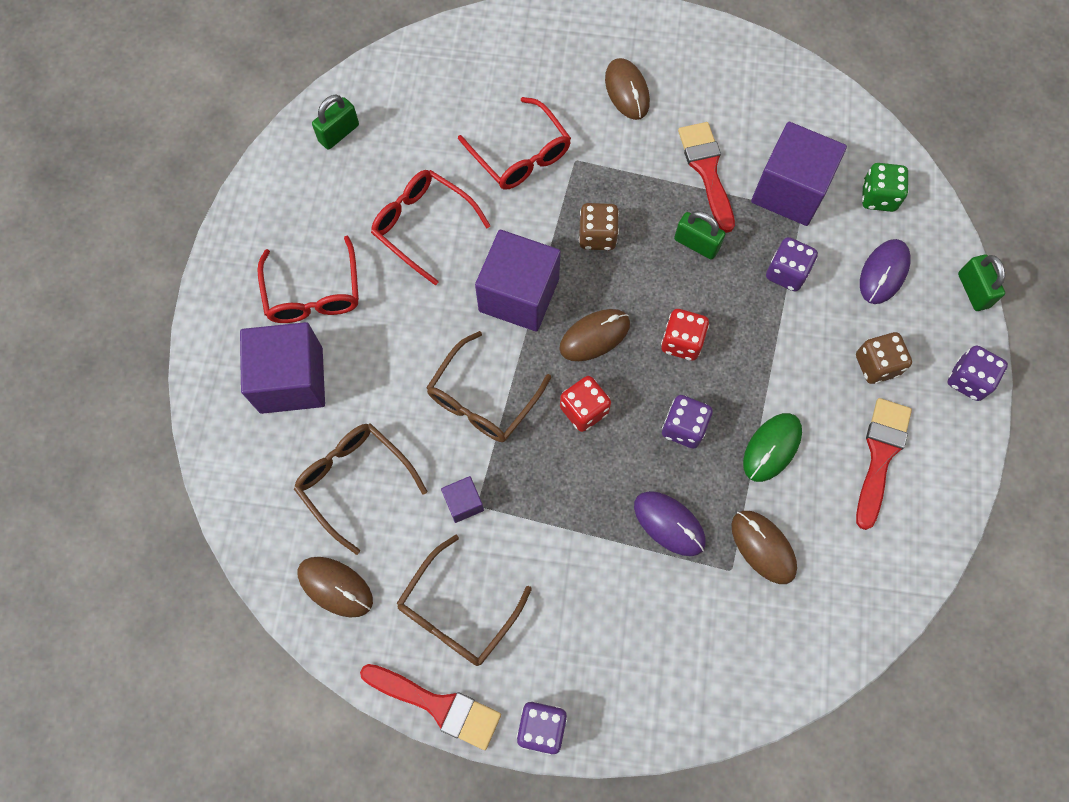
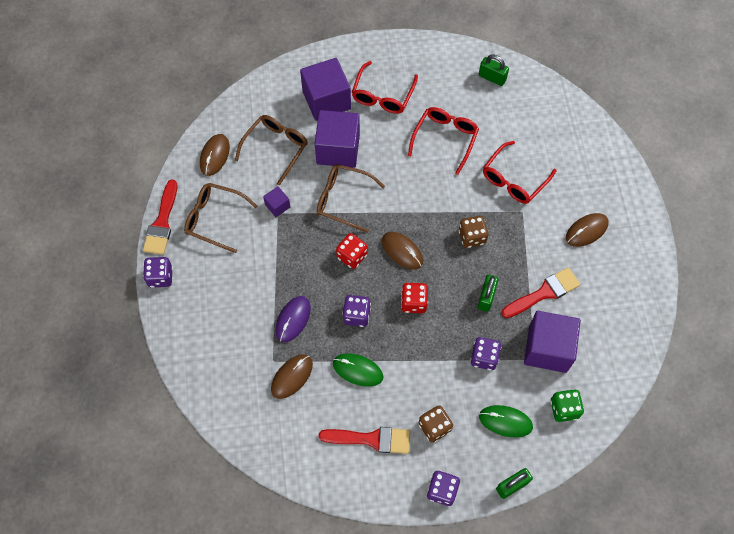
camera: 75 degrees right, 5 degrees down
red glasses [257,236,359,323] -> red glasses turned 45 degrees counterclockwise [352,61,418,114]
purple cube [475,230,561,332] -> purple cube moved to [314,110,360,168]
purple mouse [860,239,911,304] -> green mouse [479,405,533,438]

